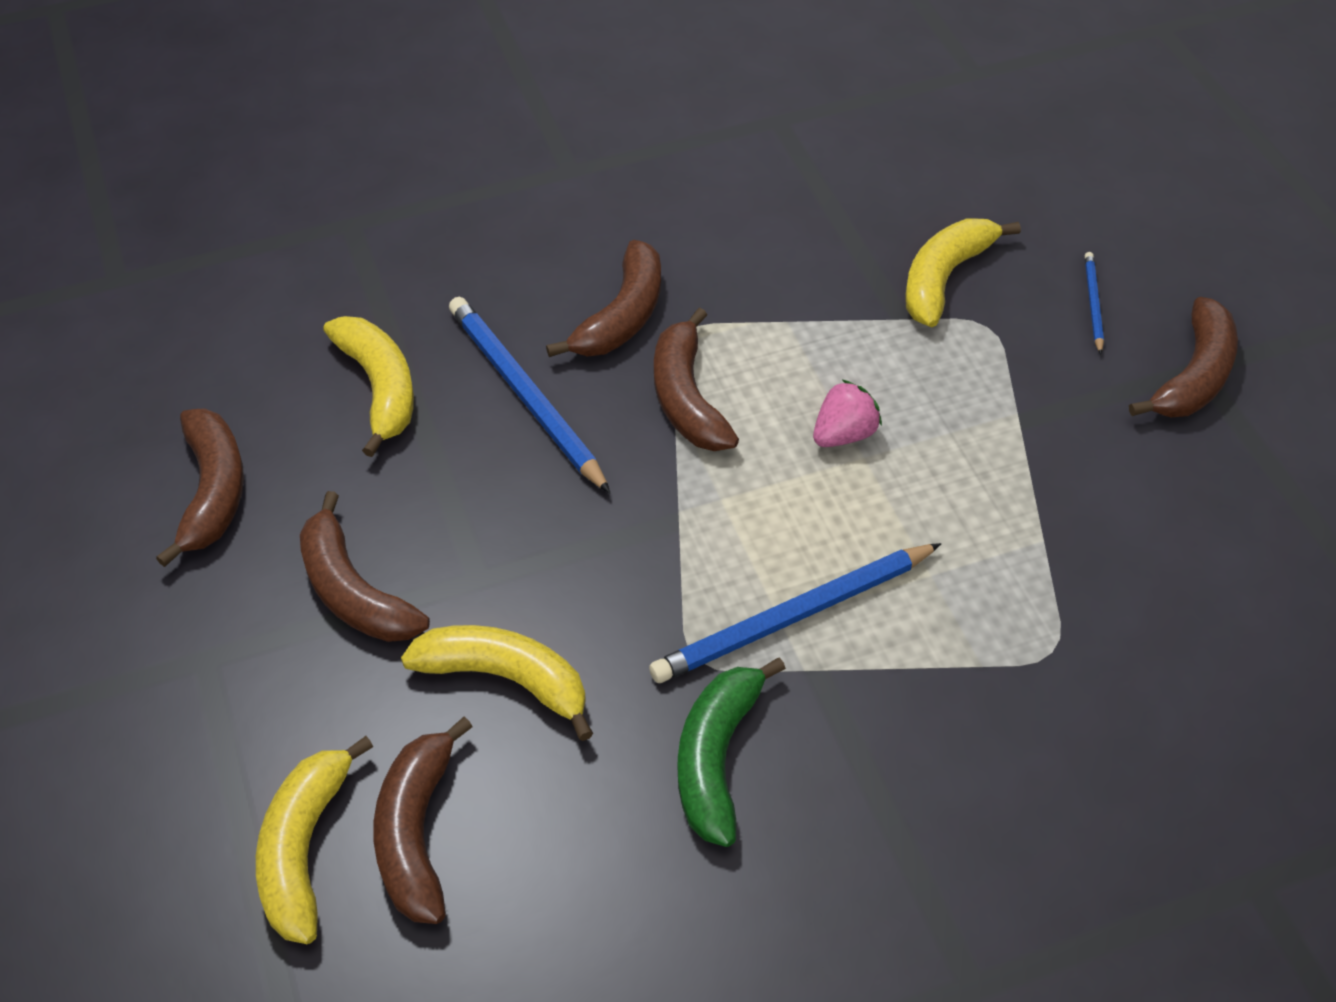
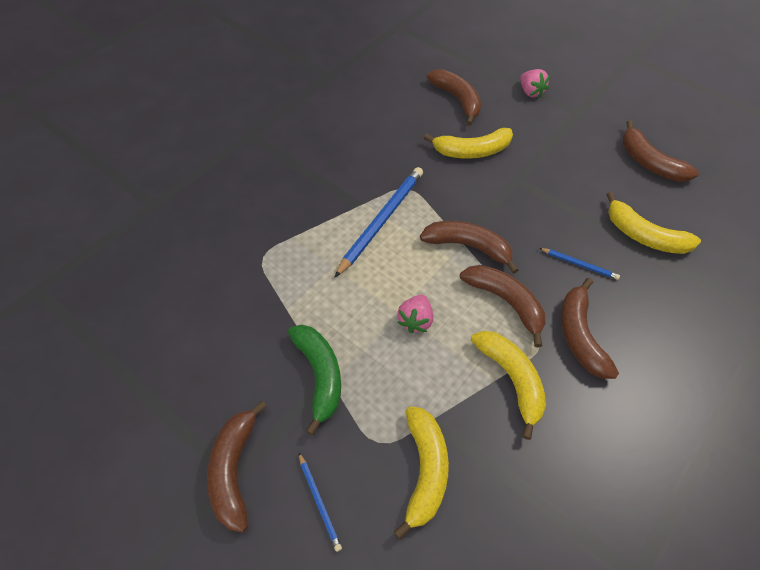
camera: 150 degrees right, 5 degrees up
yellow banana [256,736,373,944] -> yellow banana moved to [471,331,546,440]
brown banana [300,491,430,642] -> brown banana moved to [420,221,519,274]
blue pencil [449,297,610,493] -> blue pencil [539,248,620,280], size x0.49
green banana [678,657,786,847] -> green banana moved to [288,325,341,435]
none -> pink strawberry [520,69,550,98]

